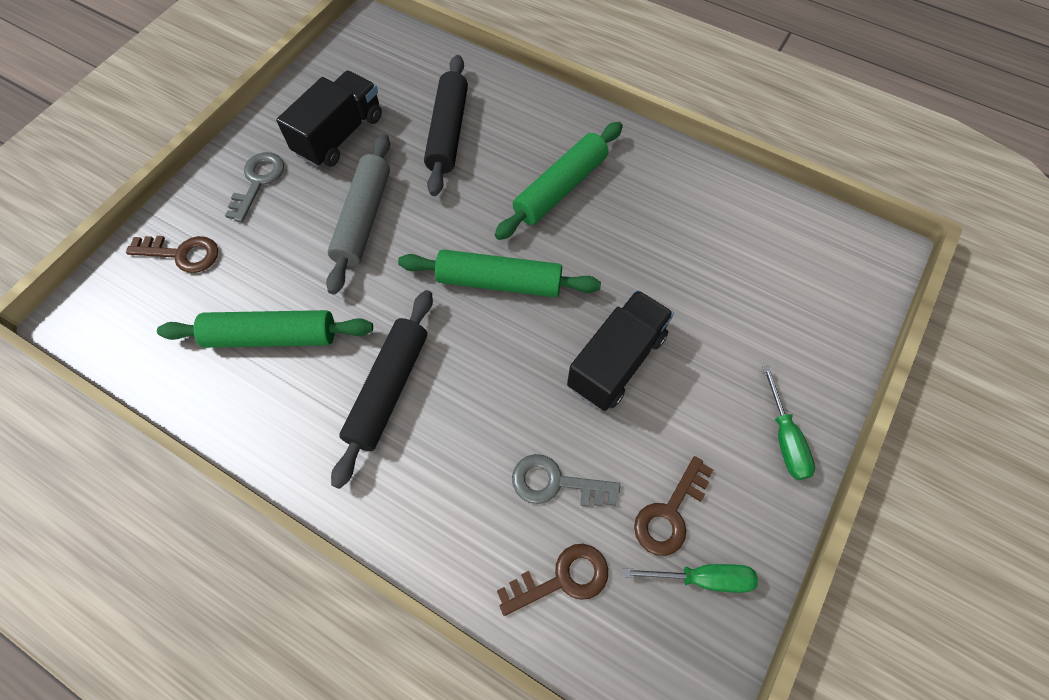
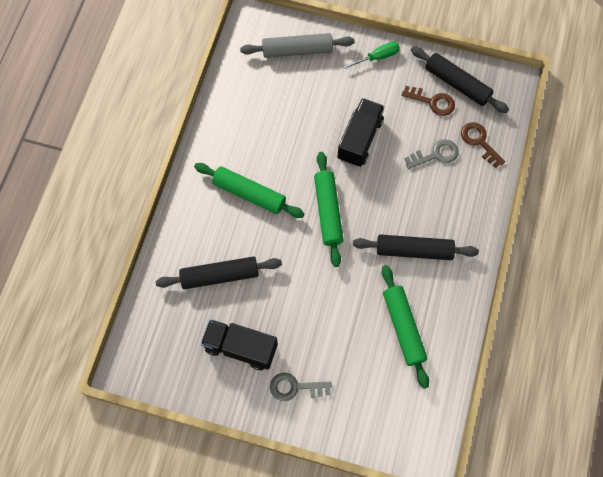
camera: 105 degrees left, 5 degrees up
brown key [126,236,218,273] -> none
grey rolling pin [326,134,390,295] -> grey rolling pin moved to [240,33,355,58]
grey key [512,454,620,507] -> grey key turned 105 degrees counterclockwise [405,139,459,169]
black truck [567,290,674,411] -> black truck turned 90 degrees clockwise [337,98,384,167]
green screwdriver [623,564,758,593] -> black rolling pin [411,46,509,113]

